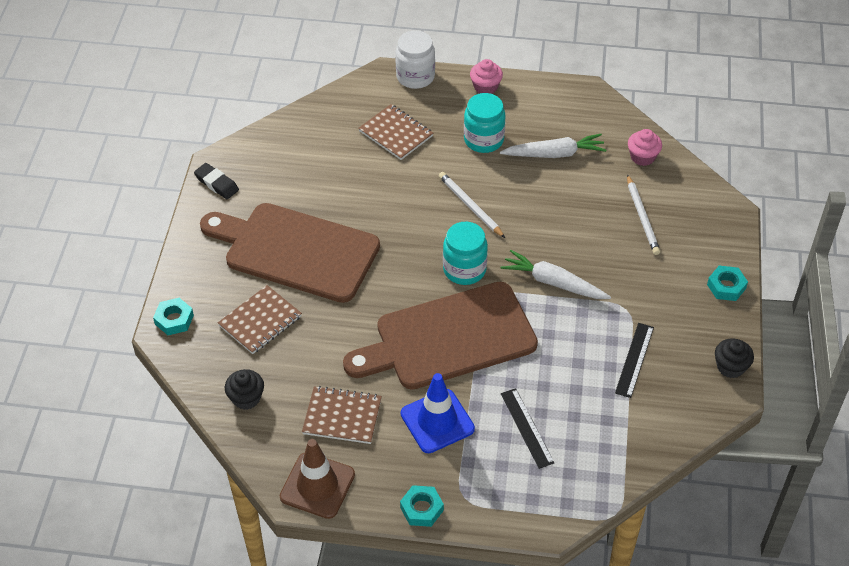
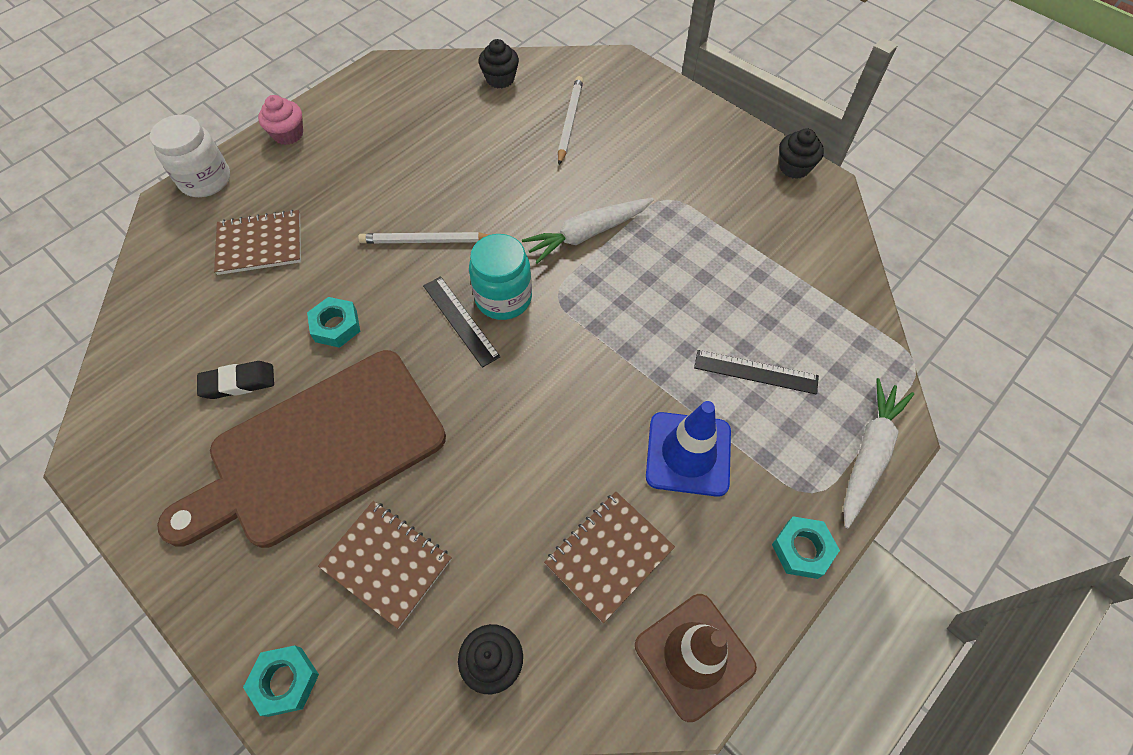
camera: 55 degrees left, 10 degrees up
black eraser [194,163,239,199] -> black eraser moved to [197,361,274,399]
brown notebook [218,285,302,354] -> brown notebook turned 45 degrees counterclockwise [318,501,452,629]
brown cutting board [343,282,538,390] -> none
turquoise jar [464,93,506,153] -> none
white carrot [500,134,606,158] -> white carrot moved to [843,378,914,528]
black ruler [615,323,654,398] -> black ruler moved to [423,276,500,368]
white pencil [627,174,660,255] -> white pencil turned 105 degrees counterclockwise [558,76,583,165]
pink cupcake [628,129,662,166] -> black cupcake [478,39,519,89]
turquoise nut [707,266,748,301] -> turquoise nut moved to [307,297,360,348]

